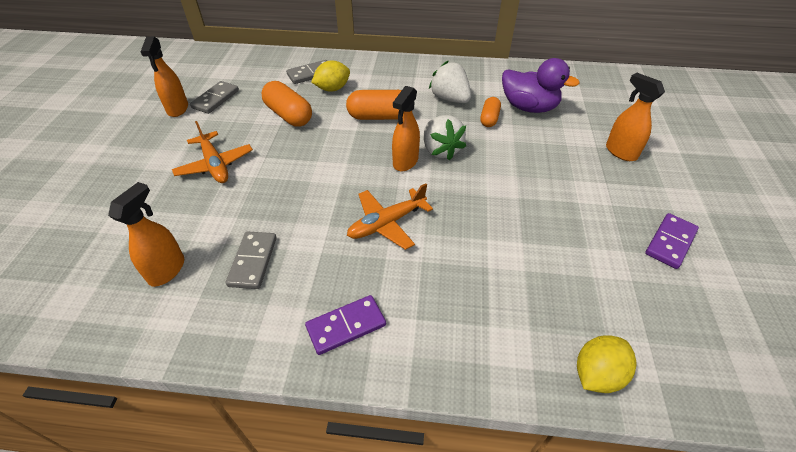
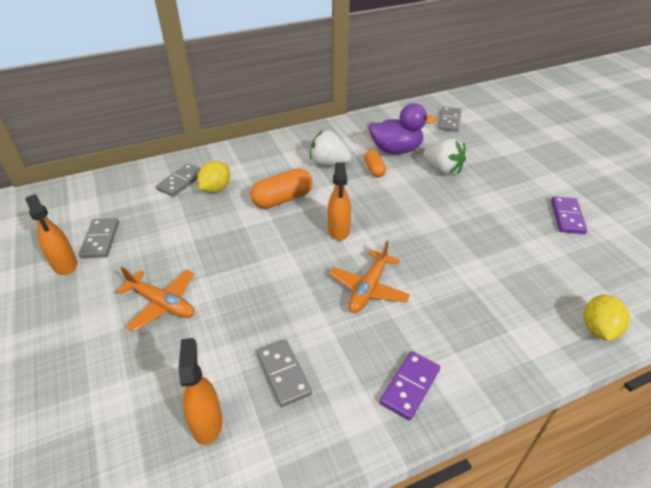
camera: 30 degrees left, 5 degrees down
orange capsule [262,81,312,126] -> none
white strawberry [424,115,466,161] -> white strawberry moved to [423,138,466,175]
orange spray bottle [606,73,665,161] -> none
none -> grey domino [438,107,461,132]

